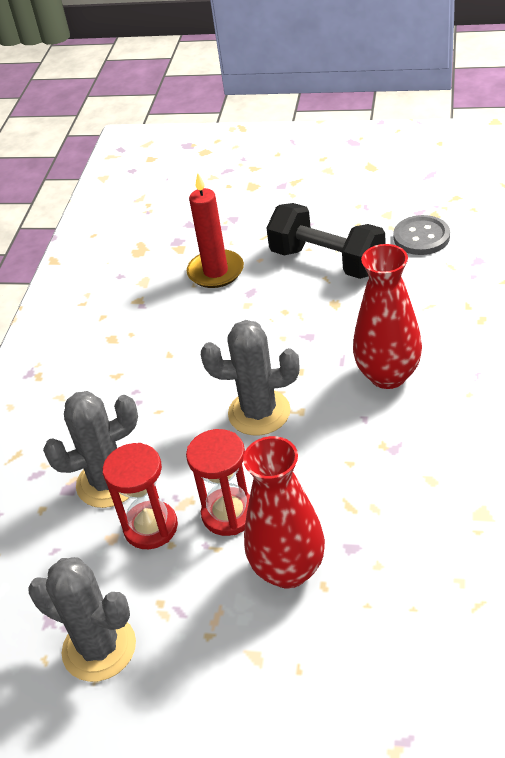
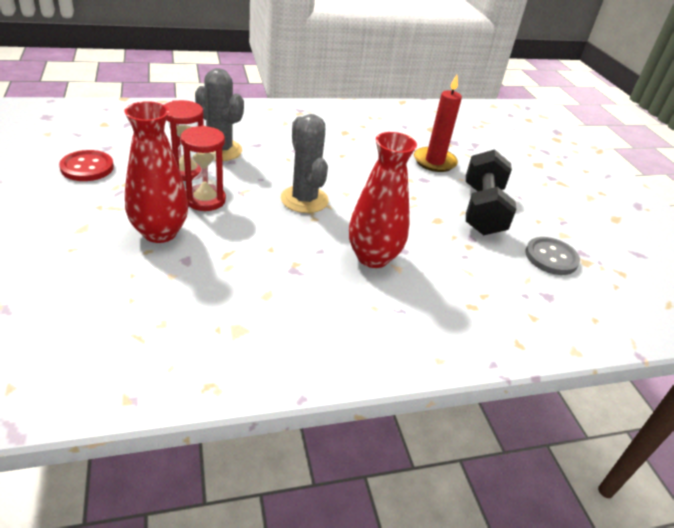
camera: 55 degrees right, 5 degrees down
grey cactus [28,557,136,682] -> red button [59,150,114,181]

